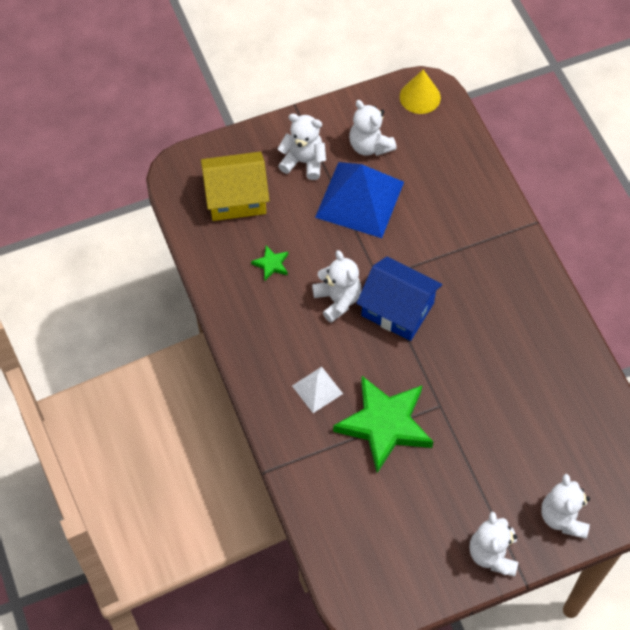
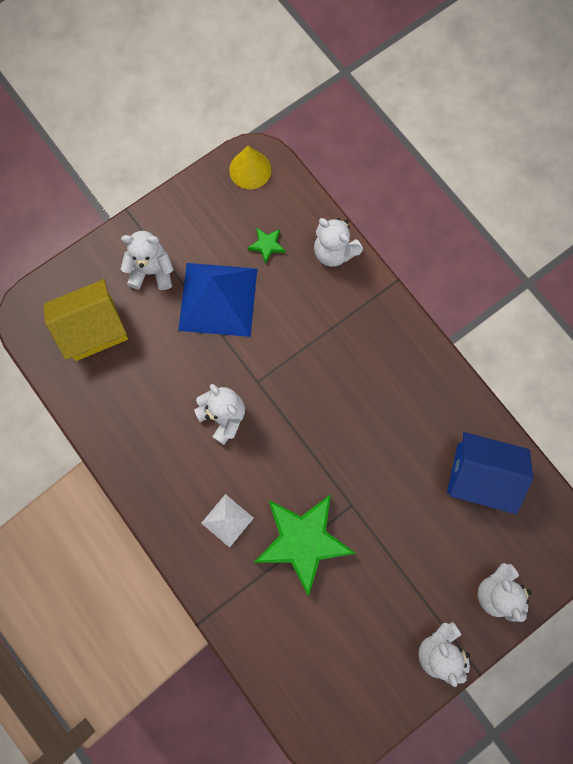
camera: 15 degrees left, 15 degrees up
green star [251,245,288,281] -> green star moved to [247,228,285,264]
white teddy bear [349,100,397,156] -> white teddy bear moved to [314,218,363,267]
blue house [356,256,442,341] -> blue house moved to [447,432,533,514]

